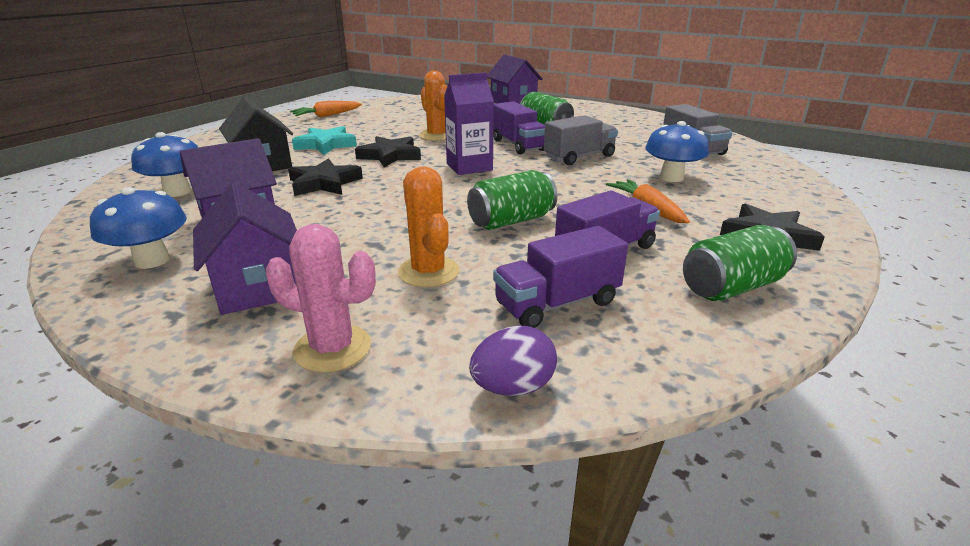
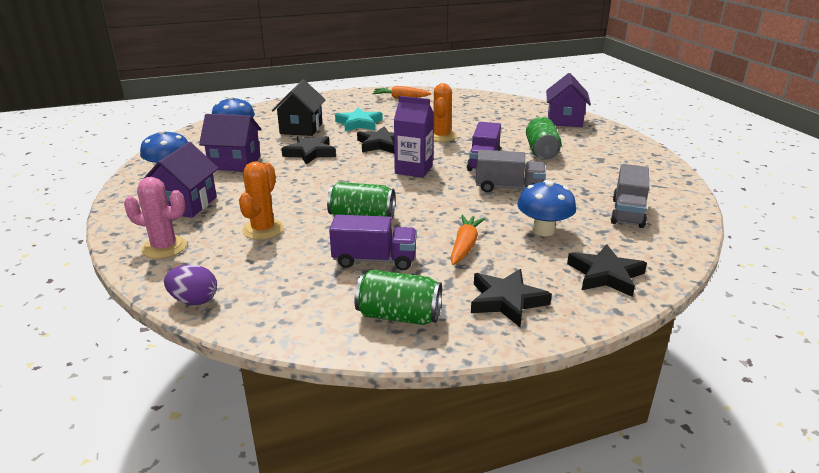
camera: 40 degrees right, 0 degrees up
pink cactus [266,224,376,373] -> pink cactus turned 45 degrees counterclockwise [124,177,187,259]
purple truck [493,226,628,328] -> none
none -> black star [567,244,647,297]

